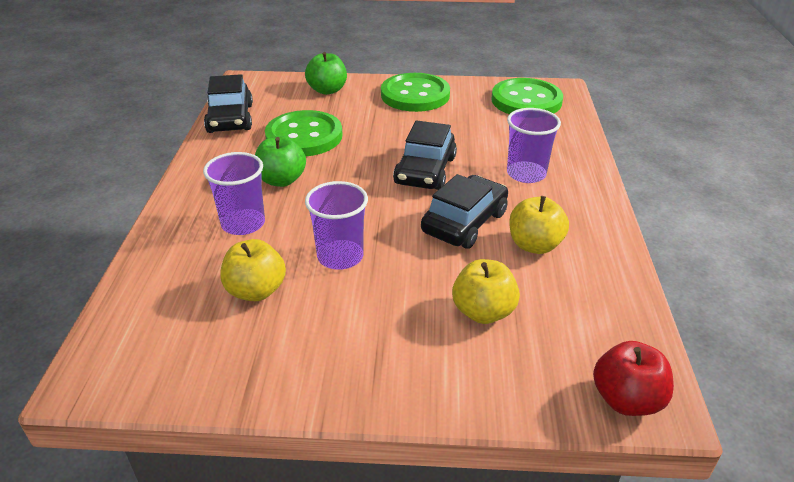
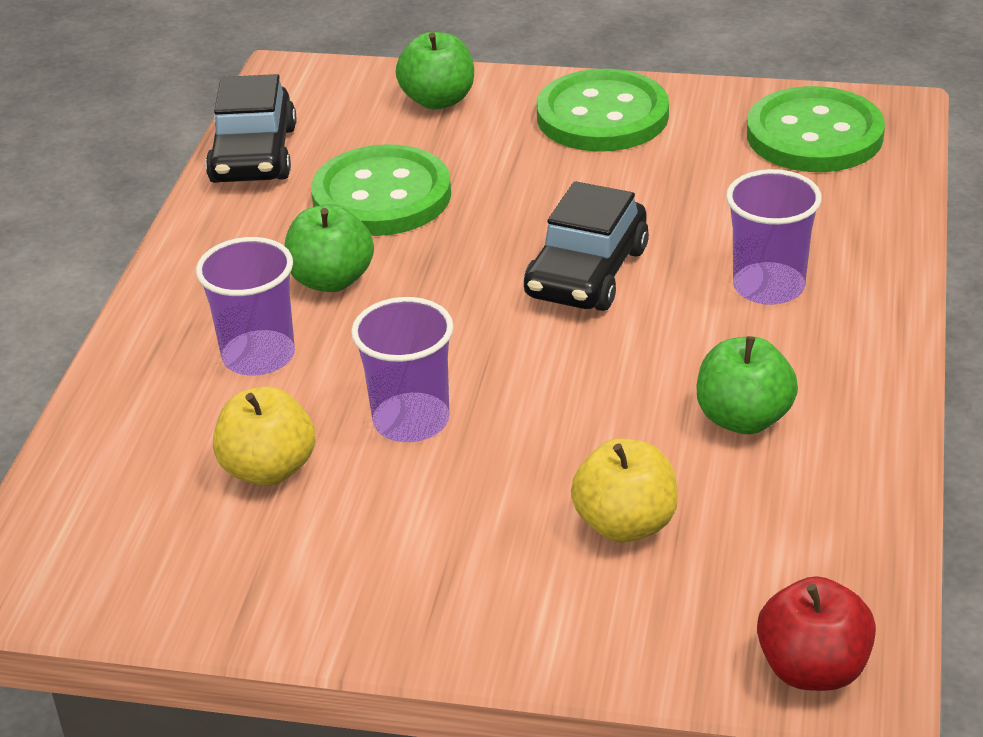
camera: 10 degrees right, 0 degrees up
black car [421,174,508,249] -> none
yellow apple [509,196,569,254] -> green apple [696,336,798,434]

